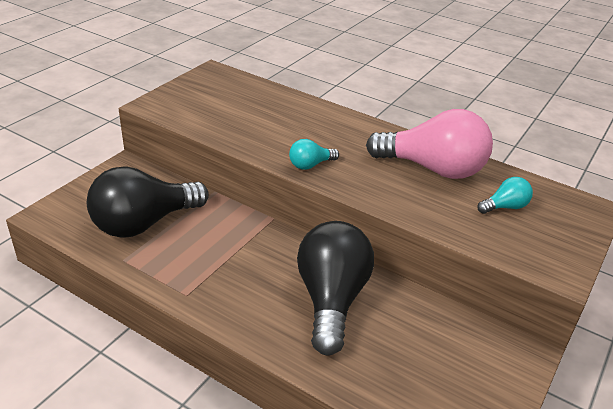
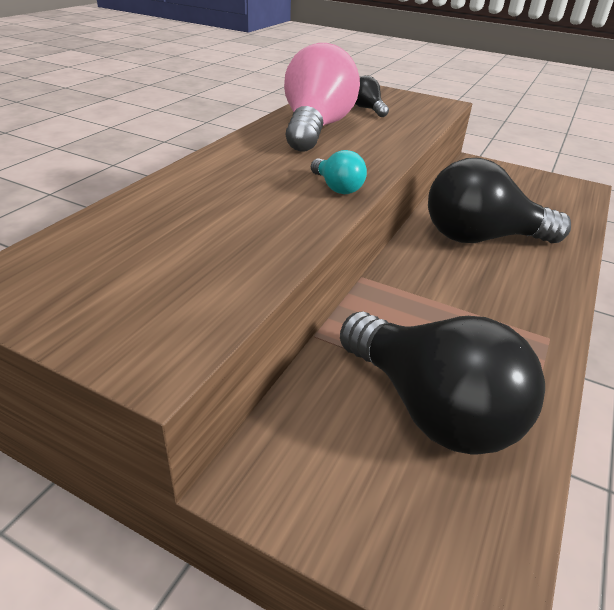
camera: 95 degrees left, 0 degrees up
turquoise light bulb [477,177,533,214] -> black light bulb [355,75,389,117]

